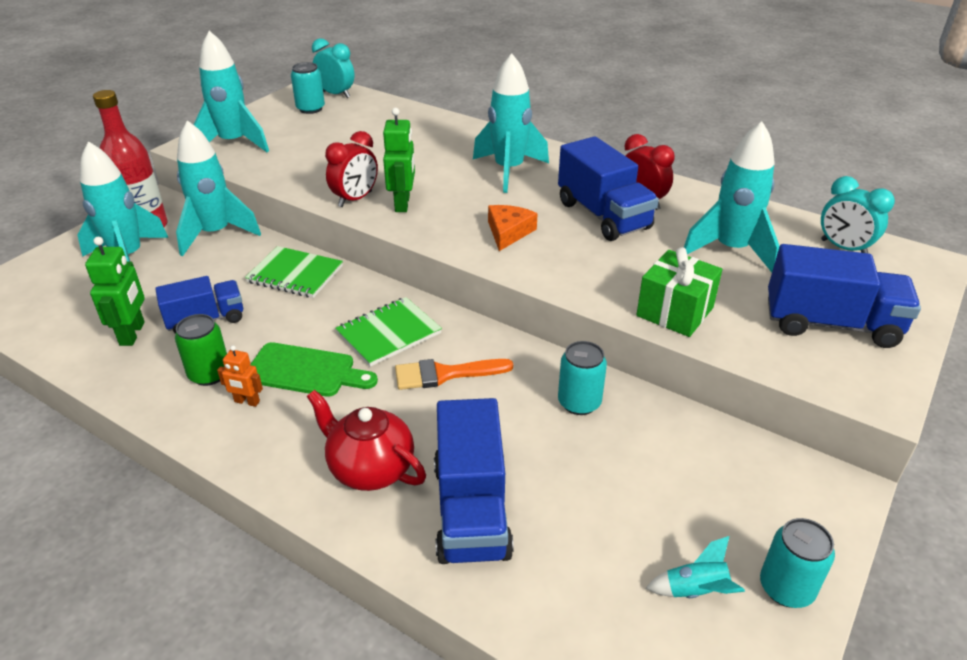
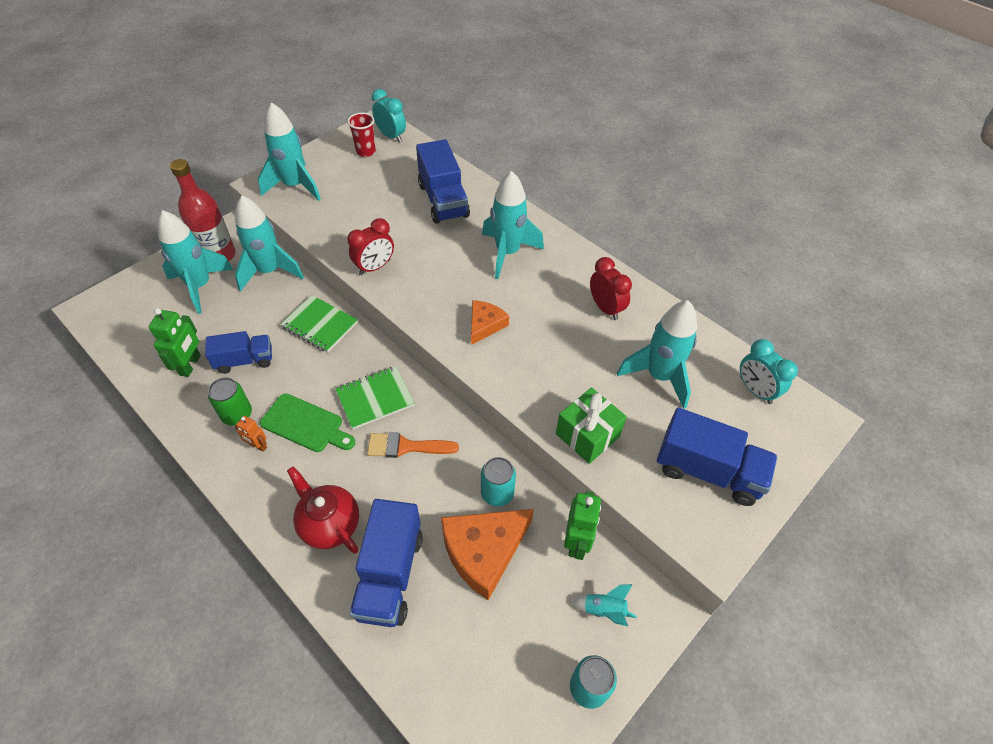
camera: 10 degrees right, 15 degrees up
turquoise can [291,62,325,114] -> red cup [347,113,376,157]
green robot [383,108,415,212] -> green robot moved to [564,491,601,560]
blue truck [558,136,659,241] -> blue truck moved to [416,139,470,224]
turquoise rocket [646,536,745,598] -> turquoise rocket moved to [571,584,637,626]
none -> orange cheese [441,509,534,600]

